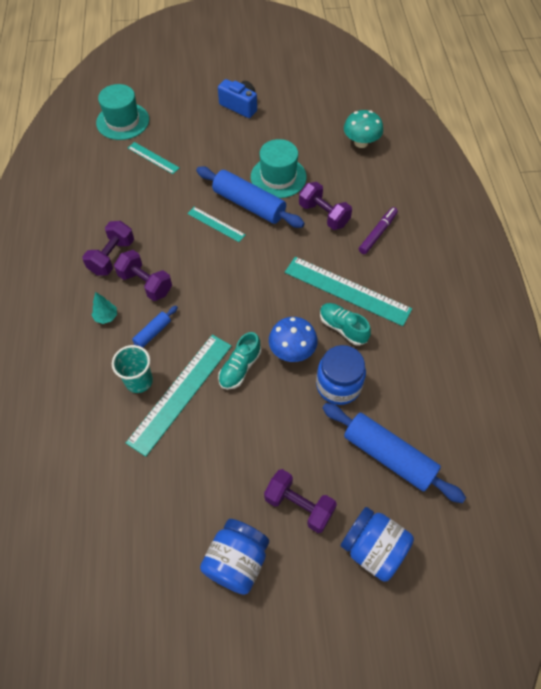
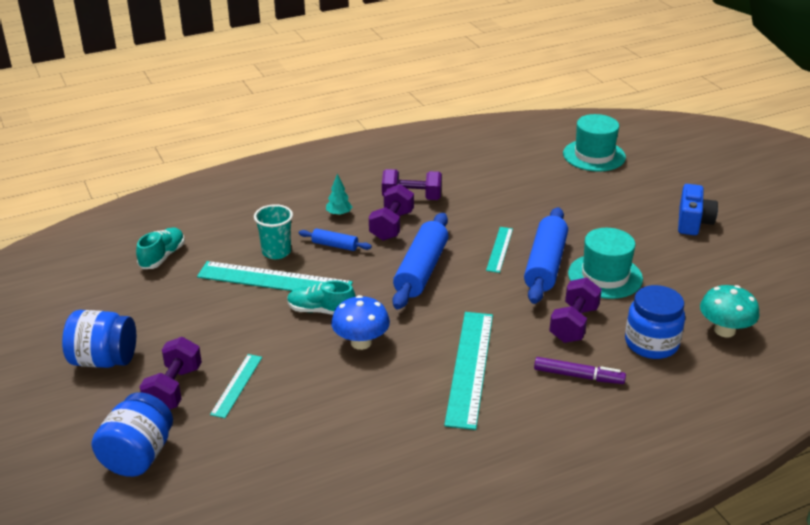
camera: 70 degrees right, 25 degrees down
turquoise ruler [128,142,180,174] -> turquoise ruler moved to [210,354,262,418]
blue jar [316,345,366,405] -> blue jar moved to [625,285,685,359]
turquoise shoe [320,303,371,346] -> turquoise shoe moved to [136,227,185,269]
blue rolling pin [323,403,466,503] -> blue rolling pin moved to [393,213,449,309]

